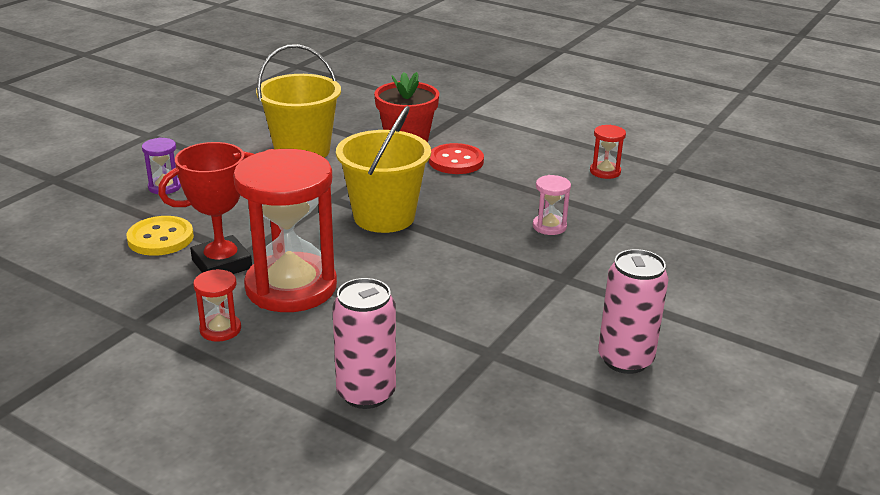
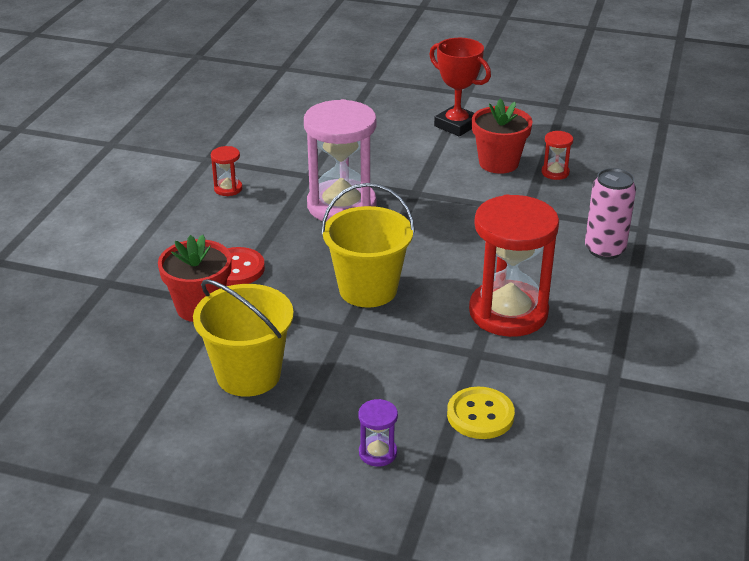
camera: 105 degrees left, 5 degrees up
red trophy [158,142,254,274] -> red trophy moved to [429,38,491,136]
red hourglass [193,269,241,342] -> red hourglass moved to [541,131,573,180]
pink hourglass [533,175,571,235] -> pink hourglass [304,99,377,222], size x2.39
pink can [598,249,669,374] -> red flower pot [472,98,532,174]

